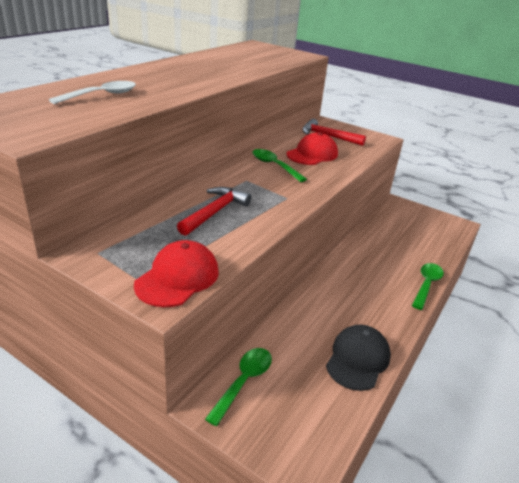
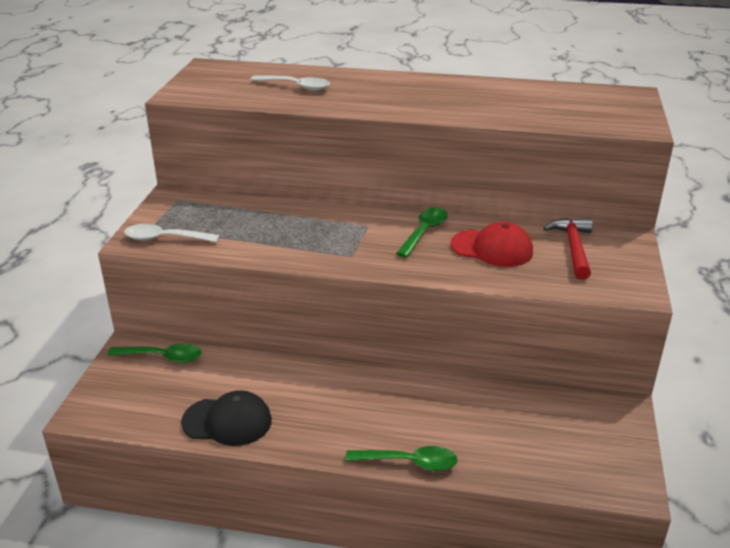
camera: 70 degrees right, 0 degrees up
red cap [134,240,219,307] -> white spoon [124,224,219,242]
red hammer [177,187,252,236] -> none

